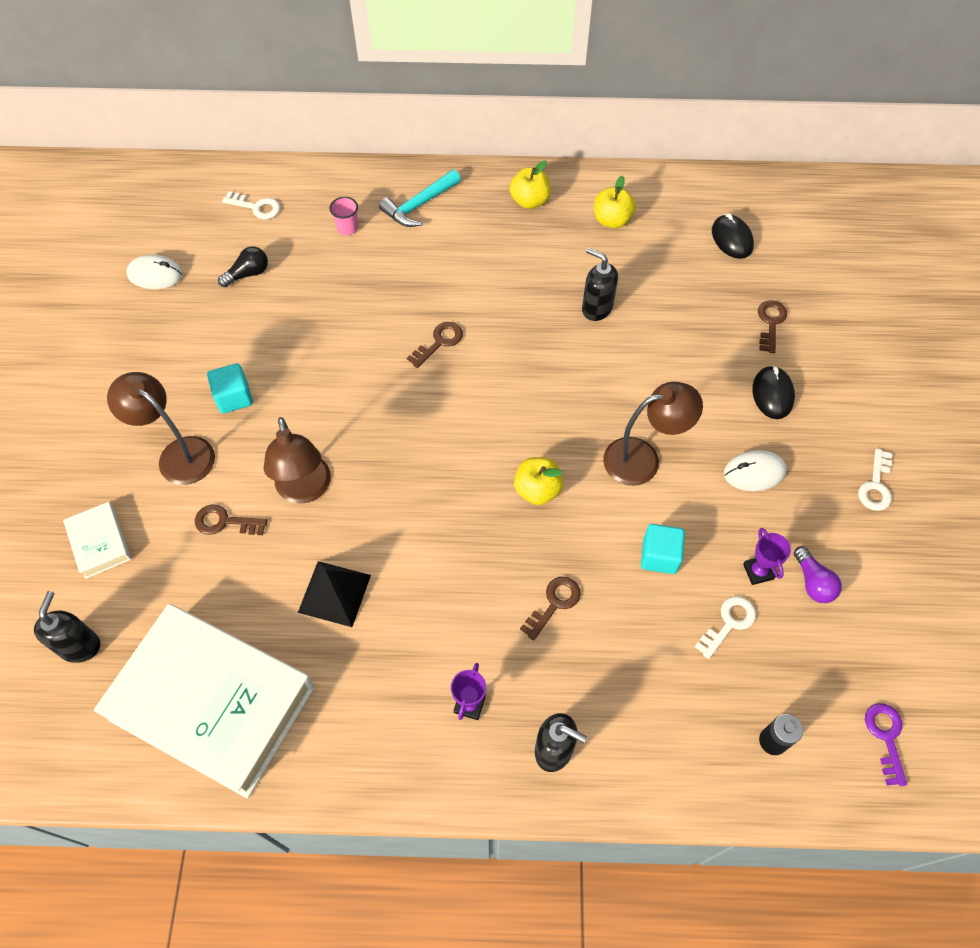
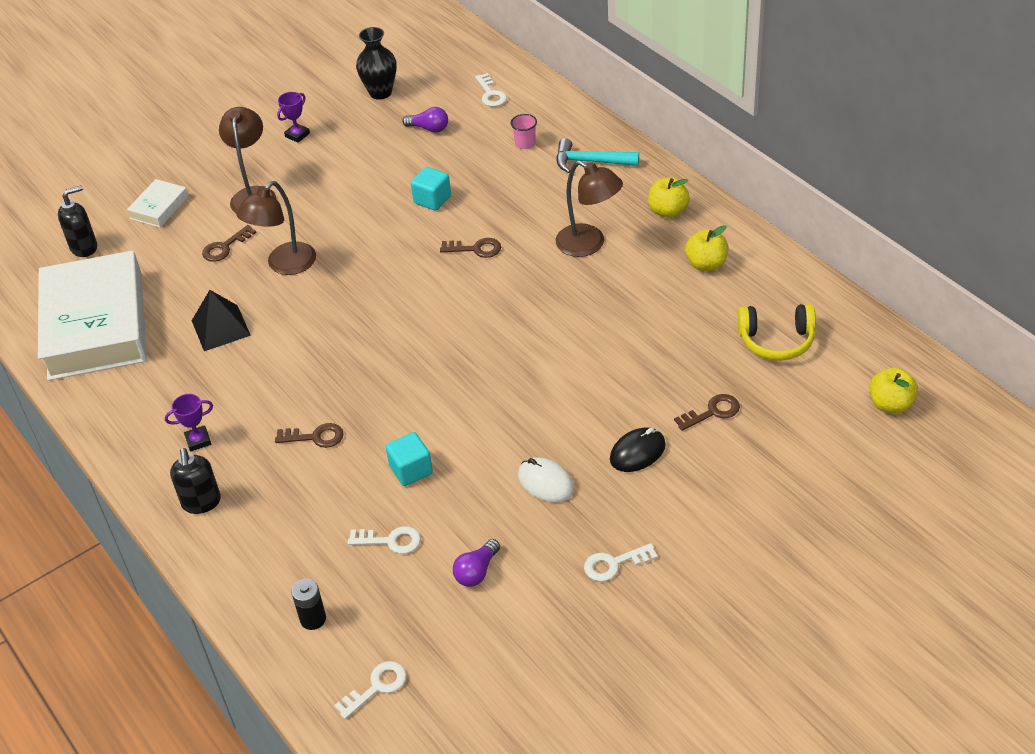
camera: 55 degrees right, 15 degrees down
white mouse [126,255,183,289] -> black vase [356,27,397,100]
brown key [195,504,268,535] -> brown key turned 105 degrees counterclockwise [202,225,257,262]
turquoise cube [207,363,253,413] -> turquoise cube moved to [411,167,451,211]
black light bulb [218,246,268,287] -> purple light bulb [402,107,448,133]
yellow apple [514,457,564,505] -> yellow apple moved to [869,367,918,414]
black soap dispenser [582,247,618,321] -> none
brown lamp [603,382,703,486] -> brown lamp moved to [556,161,623,257]
black mouse [712,213,754,259] -> yellow headphones [737,304,816,360]
purple trophy [743,528,791,585] -> purple trophy moved to [277,92,310,143]
purple key [865,703,907,786] -> white key [334,661,406,719]

